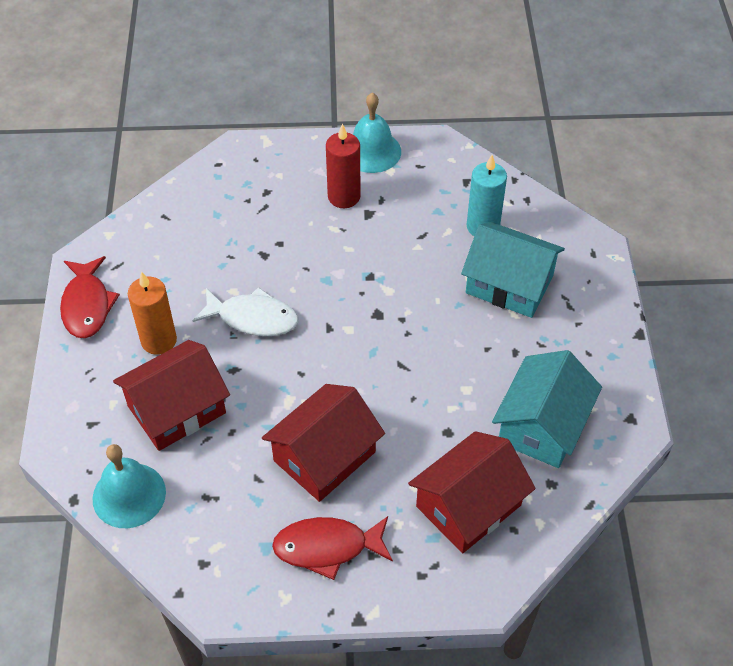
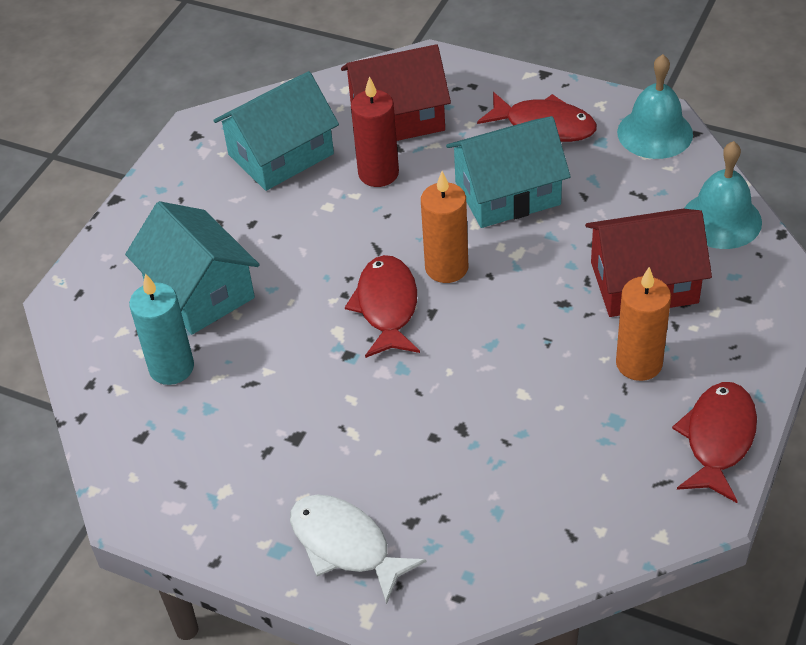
camera: 150 degrees left, 5 degrees down
white fish [193,287,298,336] -> white fish moved to [290,495,426,605]
red house [262,384,385,502] -> turquoise house [446,116,571,228]
red candle [326,124,360,208] -> red candle moved to [351,76,399,187]
turquoise bell [353,92,401,173] -> turquoise bell moved to [617,54,693,159]
none -> red fish [345,255,420,358]
none -> orange candle [421,171,468,283]

